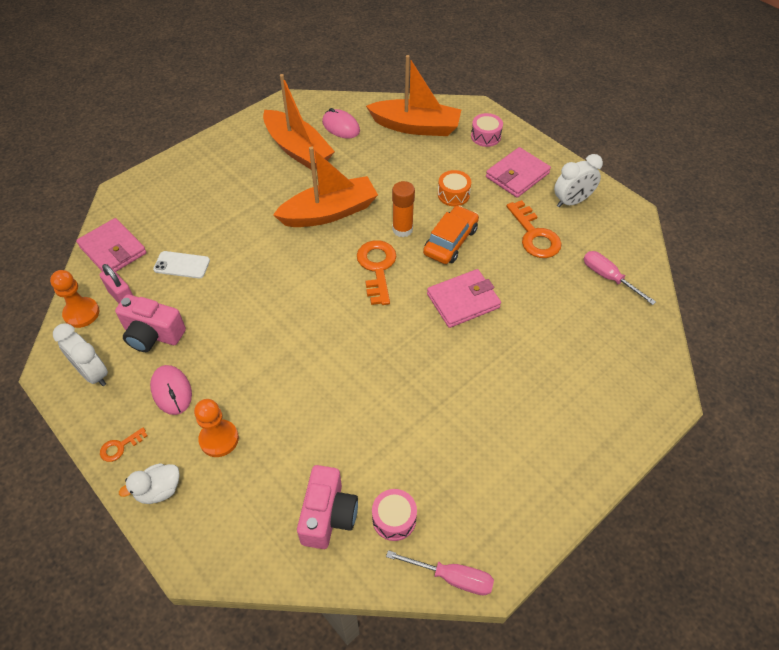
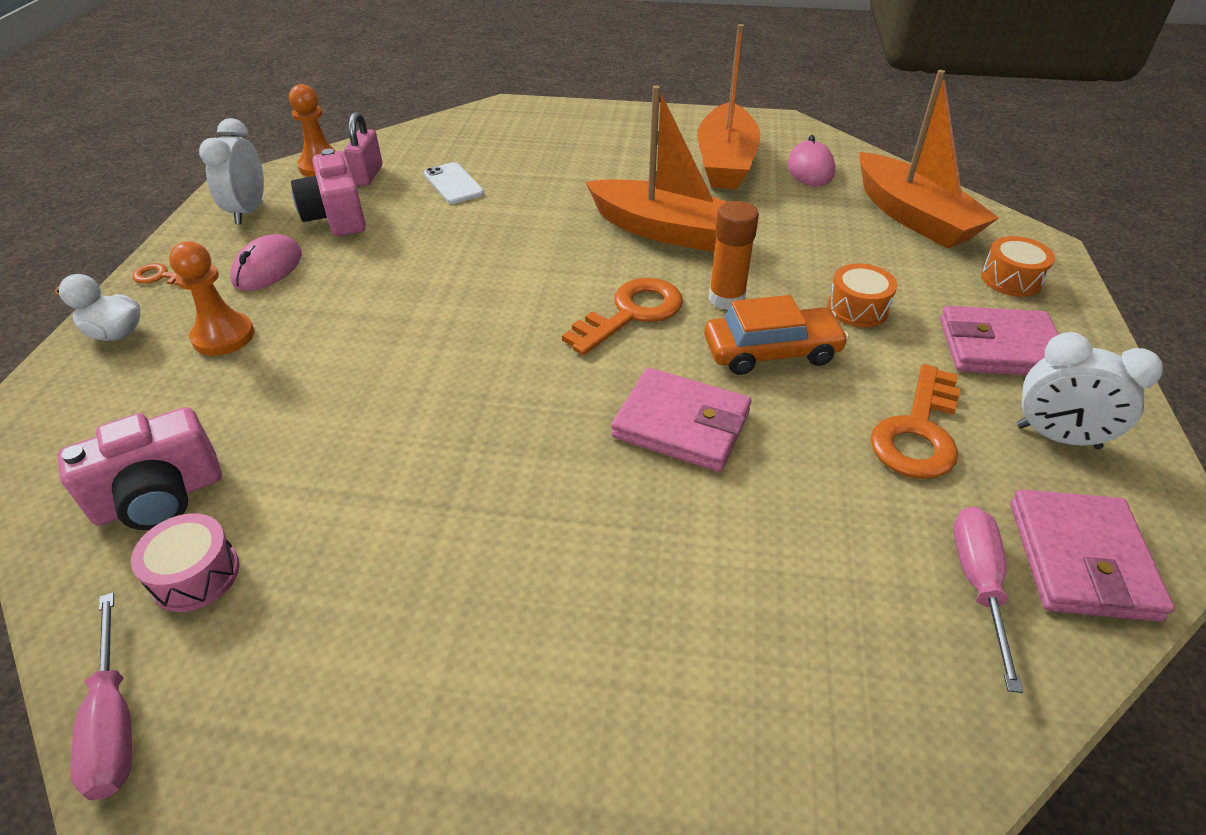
camera: 50 degrees right, 10 degrees down
pink wallet [76,218,147,272] -> pink wallet moved to [1010,489,1175,622]
pink drum [471,113,503,147] -> orange drum [981,236,1055,297]

